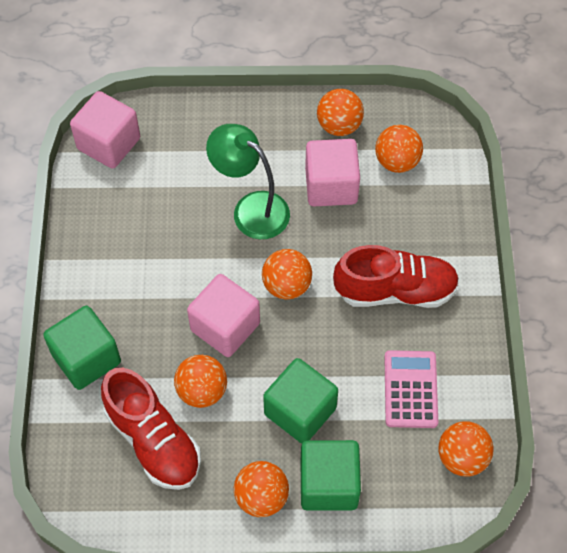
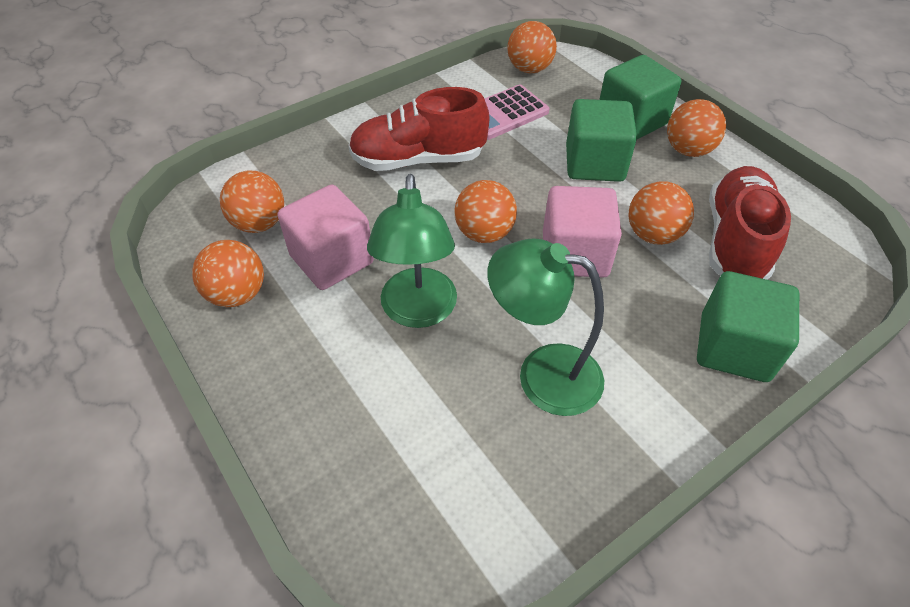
camera: 125 degrees left, 10 degrees down
pink cube [70,91,140,169] -> none
red shoe [333,245,460,308] -> red shoe turned 60 degrees counterclockwise [348,87,489,171]
none -> green lamp [487,239,604,416]

